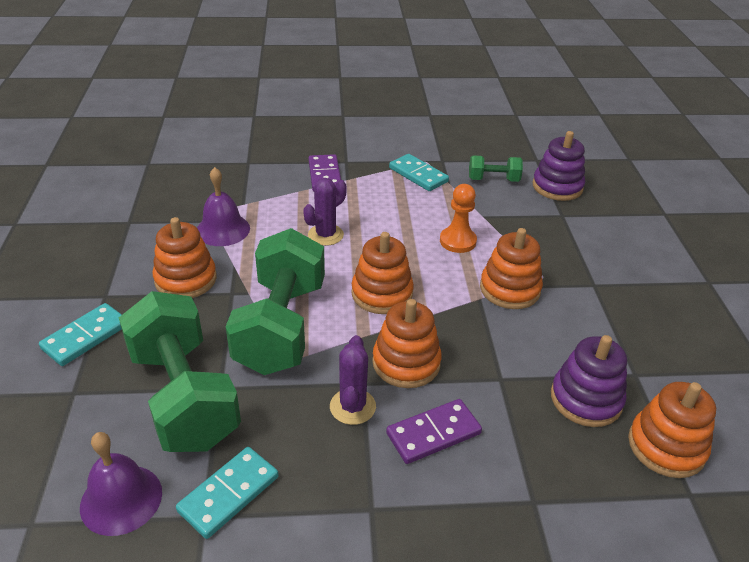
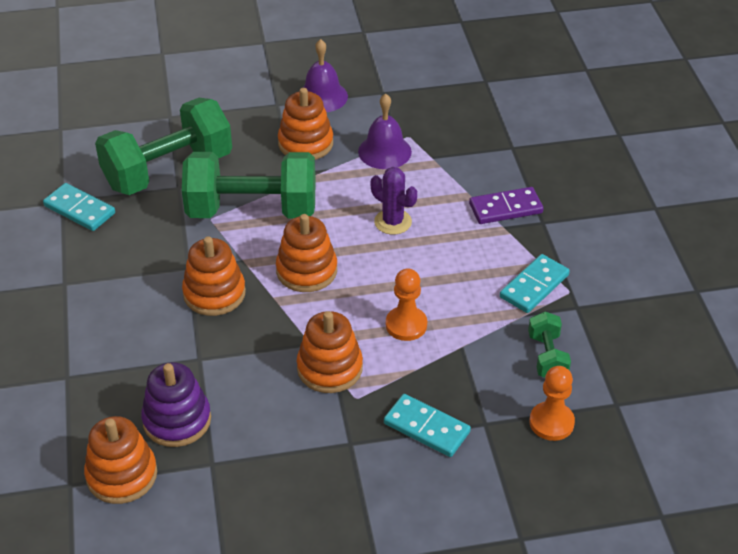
camera: 85 degrees right, 5 degrees up
turquoise domino [39,303,122,366] -> turquoise domino moved to [384,394,471,457]
purple bell [80,432,162,536] -> purple bell moved to [302,39,348,112]
purple cactus [330,335,376,425] -> none
purple domino [386,399,482,464] -> none
purple stacking toy [532,131,585,201] -> orange pawn [529,366,575,441]

